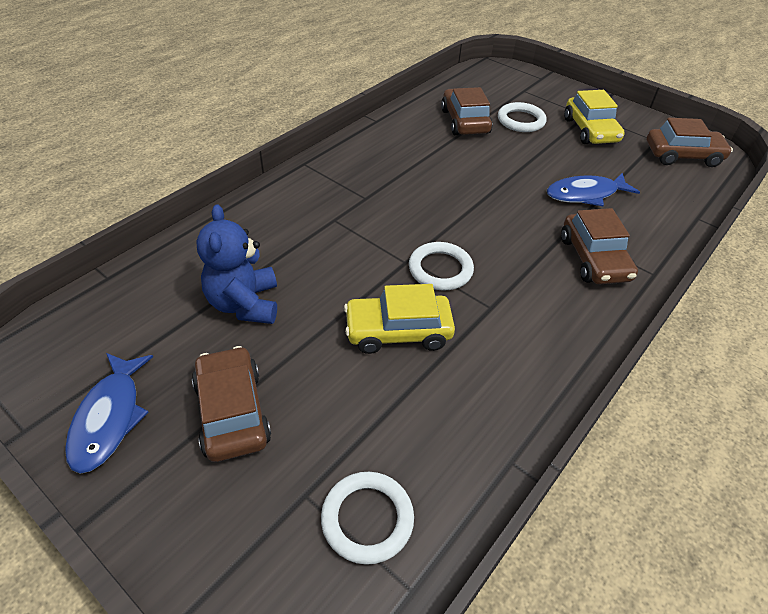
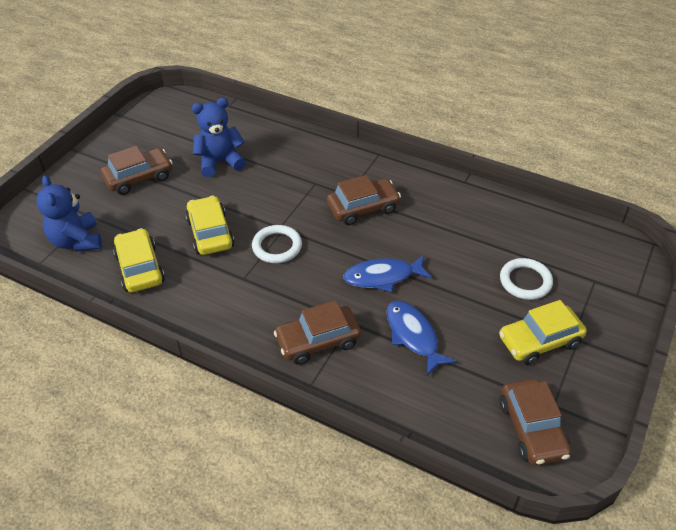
camera: 80 degrees right, 0 degrees up
blue fish [65,353,153,474] -> blue fish moved to [343,255,432,292]
white ring [321,472,414,565] -> blue teddy bear [36,175,102,252]
brown car [441,87,493,135] -> brown car moved to [327,175,401,225]
none -> yellow car [113,228,165,293]

